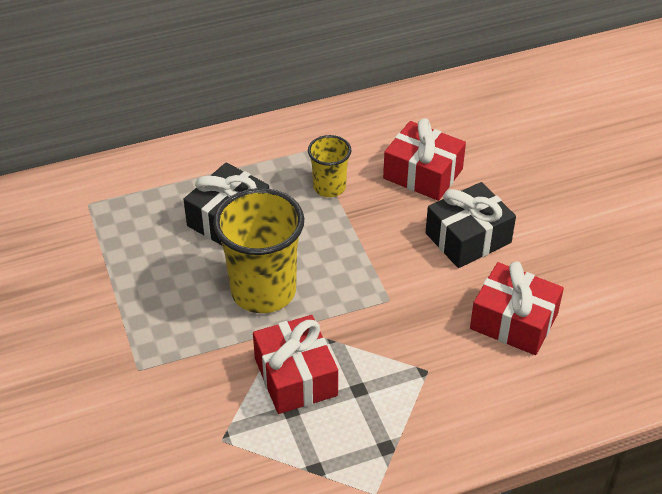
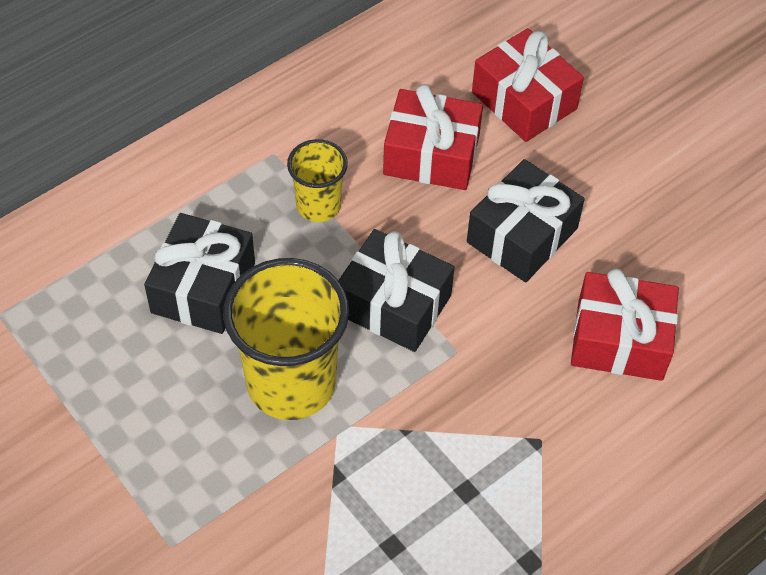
camera: 20 degrees left, 10 degrees up
red gift [253,315,338,414] -> red gift moved to [472,28,584,142]
none -> black gift [338,229,455,352]

